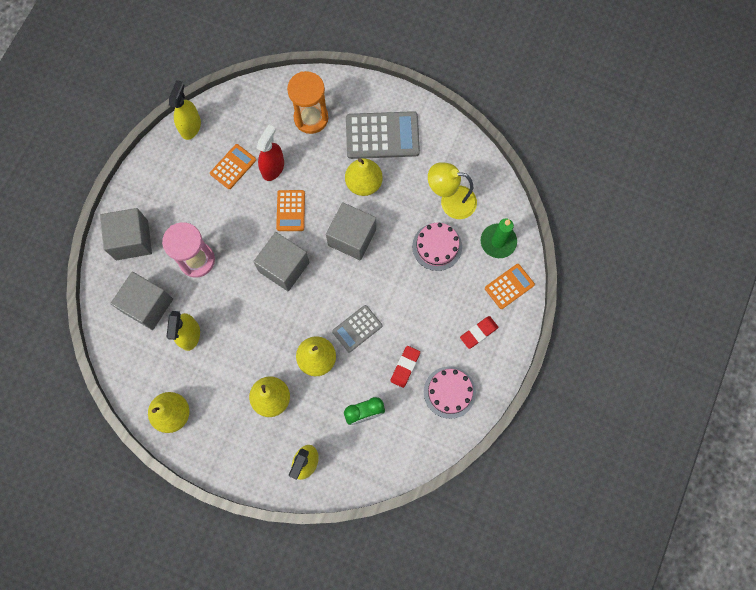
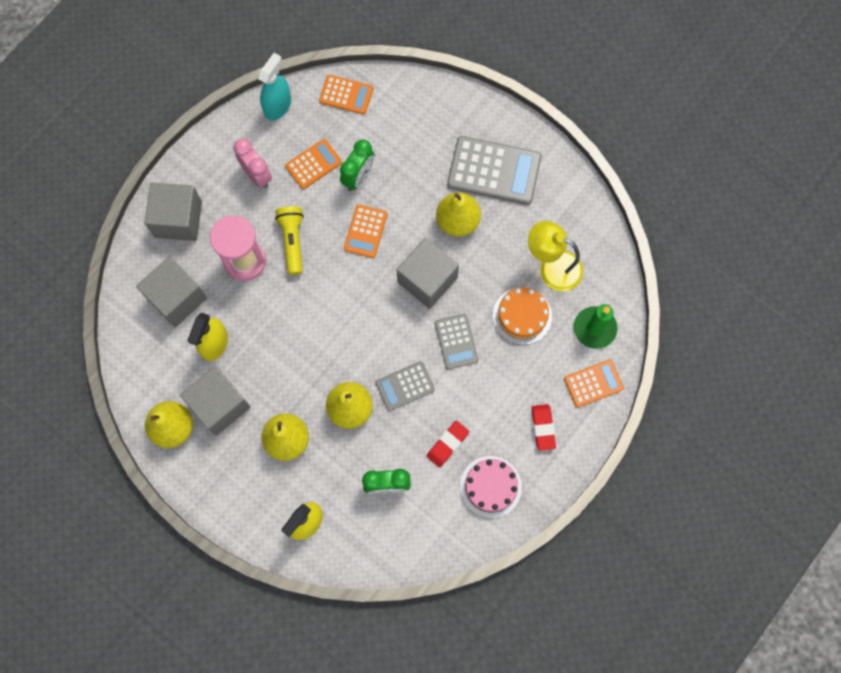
camera: 15 degrees right, 0 degrees up
yellow spray bottle [169,80,201,140] -> turquoise spray bottle [258,53,291,121]
grey cube [253,232,309,291] -> grey cube moved to [180,366,251,436]
red spray bottle [256,124,284,181] -> green clock [340,139,374,191]
orange hourglass [287,71,328,134] -> none
pink cake [412,223,462,271] -> orange cake [493,287,552,345]
red eraser [460,316,499,349] -> red eraser turned 75 degrees counterclockwise [531,404,556,451]
none -> pink clock [233,138,272,188]
none -> yellow flashlight [275,206,304,275]
none -> orange calculator [319,75,373,114]
none -> grey calculator [435,314,478,370]

